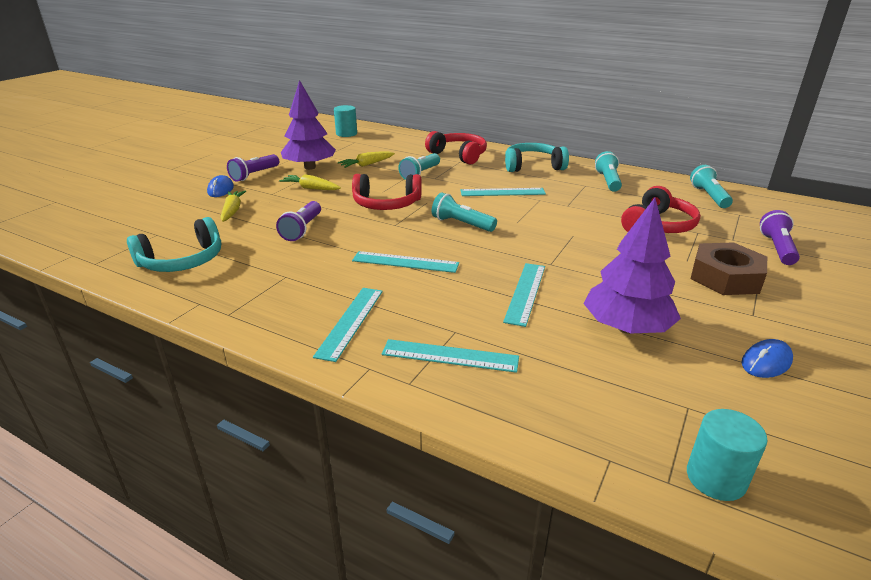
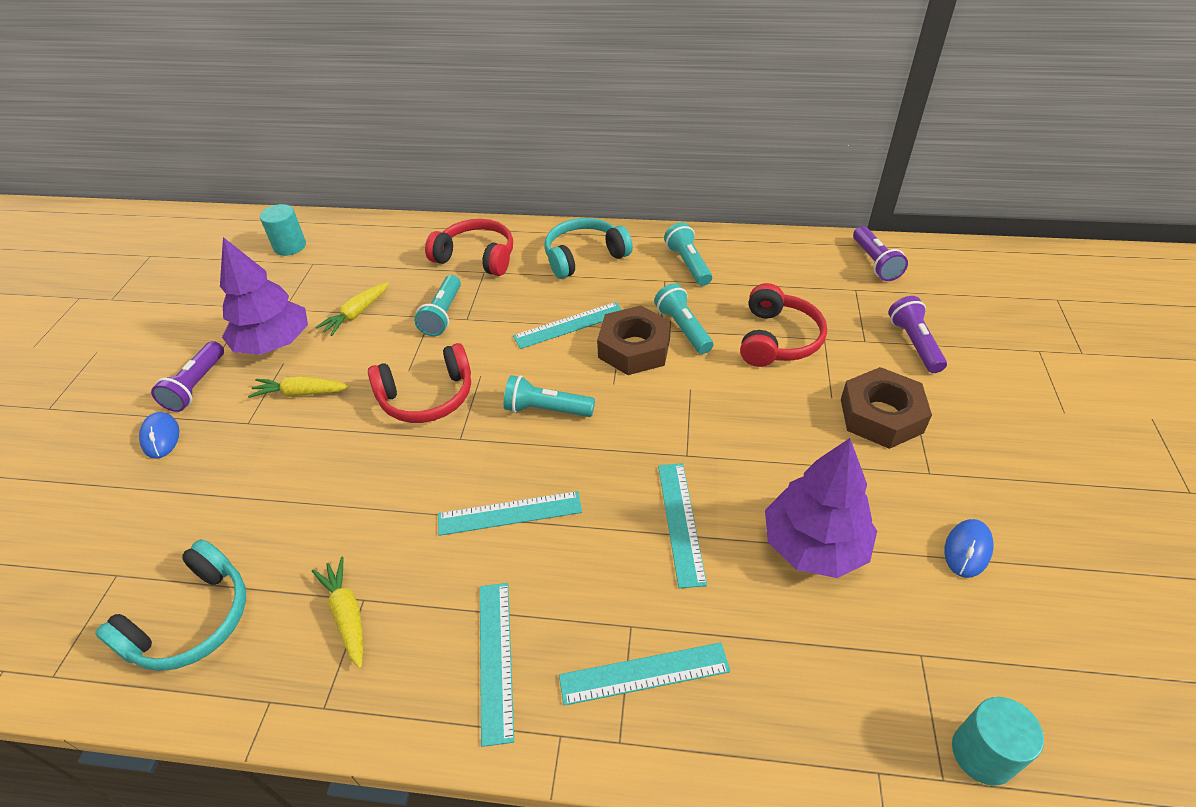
camera: 20 degrees left, 15 degrees up
yellow carrot [220,190,246,222] -> yellow carrot moved to [312,557,363,669]
purple flashlight [276,201,321,241] -> purple flashlight moved to [853,226,908,281]
turquoise flashlight [690,165,733,208] -> turquoise flashlight moved to [654,283,713,354]
none -> brown nut [597,305,671,375]

